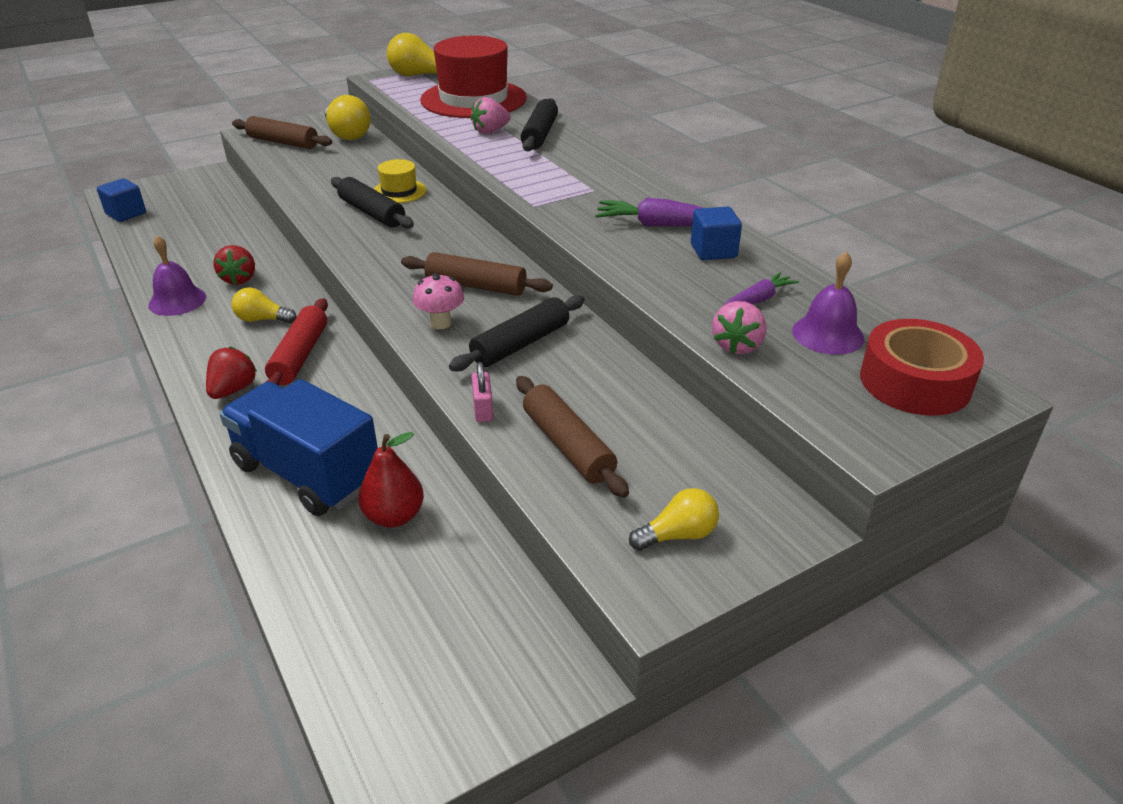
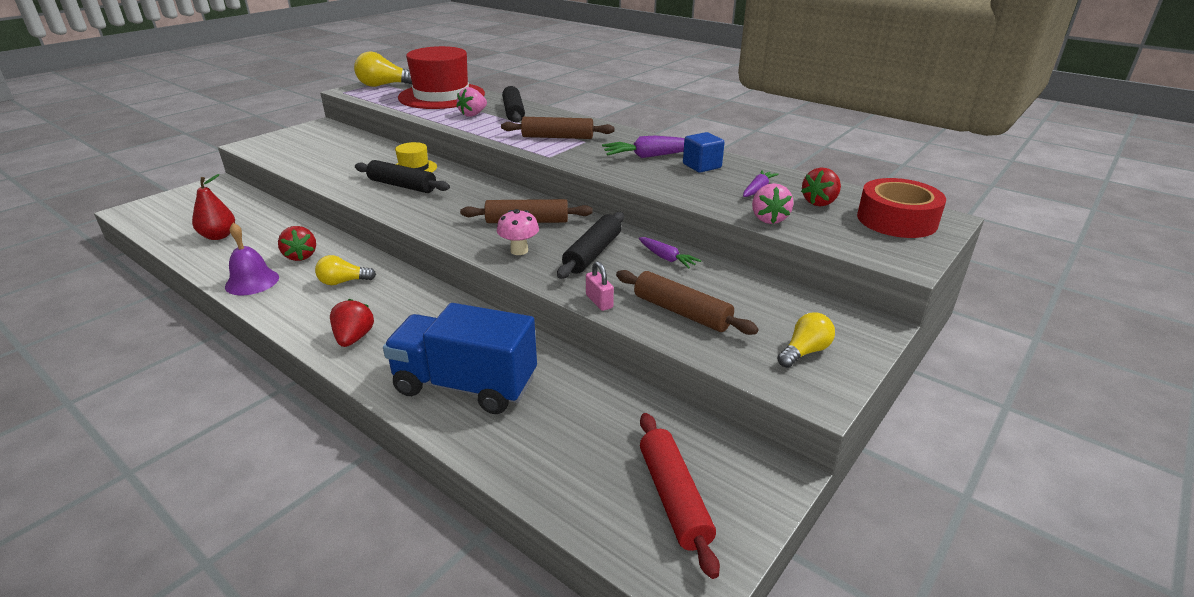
camera: 20 degrees left, 5 degrees down
blue cube [97,178,146,222] -> none
brown rolling pin [232,116,332,149] -> brown rolling pin moved to [501,117,614,139]
red rolling pin [265,298,328,385] -> red rolling pin moved to [640,413,720,579]
yellow light bulb [325,95,371,140] -> none
red pear [358,432,424,528] -> red pear moved to [192,174,235,240]
purple bell [792,251,864,355] -> red strawberry [801,167,841,206]
none -> purple carrot [639,237,701,268]

